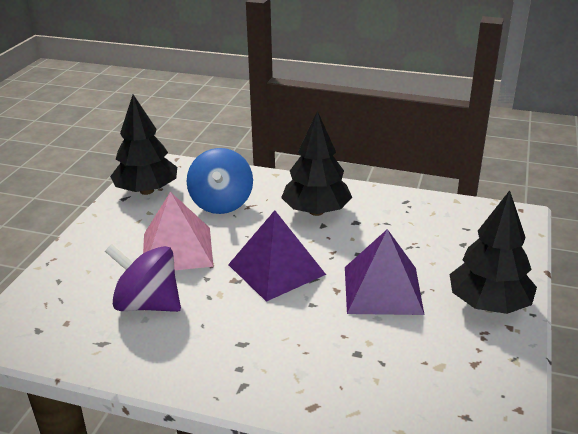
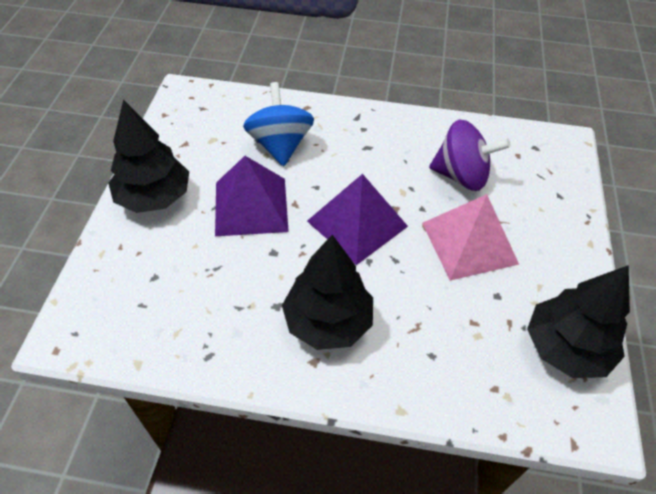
camera: 170 degrees right, 20 degrees up
blue spinning top [187,148,253,214] -> blue spinning top moved to [243,82,314,166]

